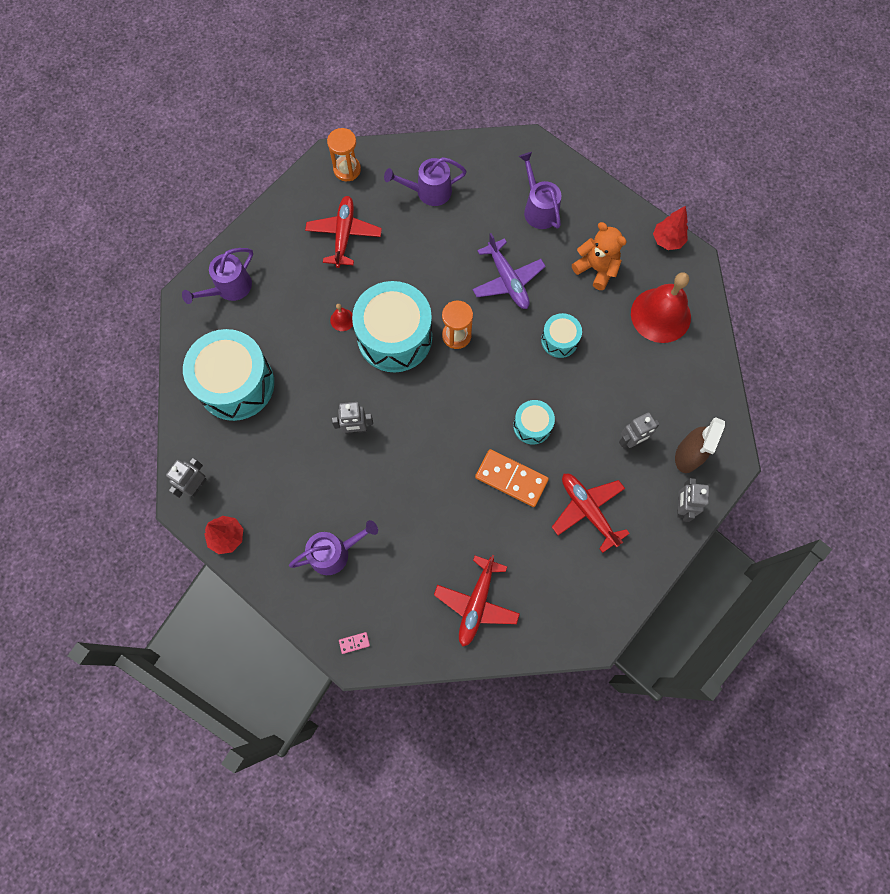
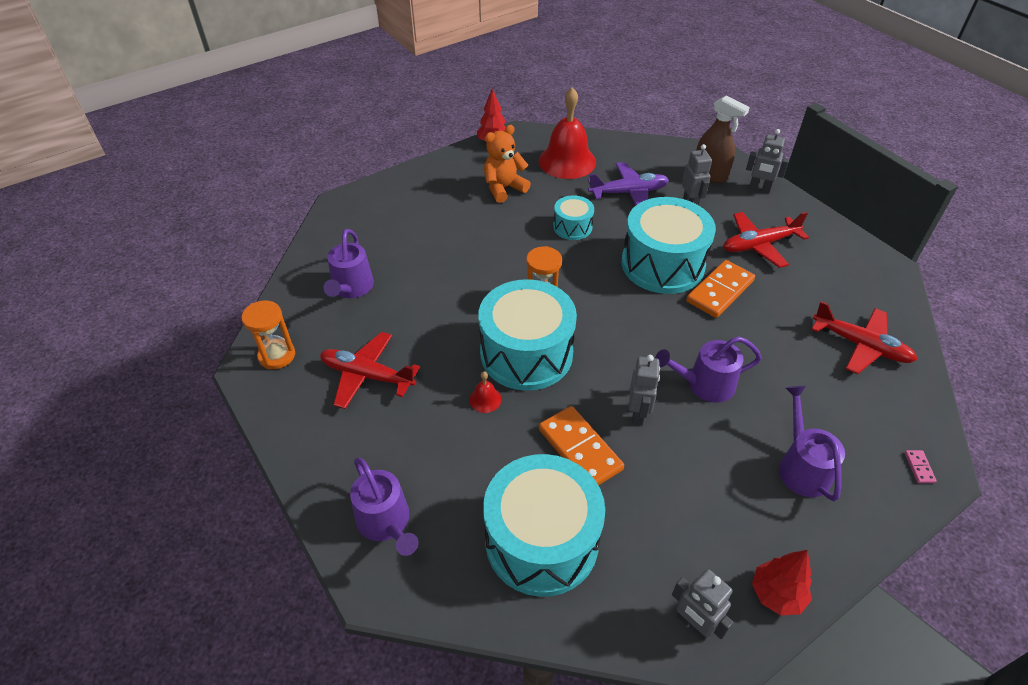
camera: 75 degrees left, 25 degrees down
purple plane [472,233,546,309] -> purple plane moved to [588,162,669,205]
turquoise drum [513,400,555,445] -> turquoise drum [622,197,716,294], size x2.02
purple watering can [519,152,562,229] -> purple watering can moved to [655,336,762,403]
none -> orange domino [539,406,624,486]

